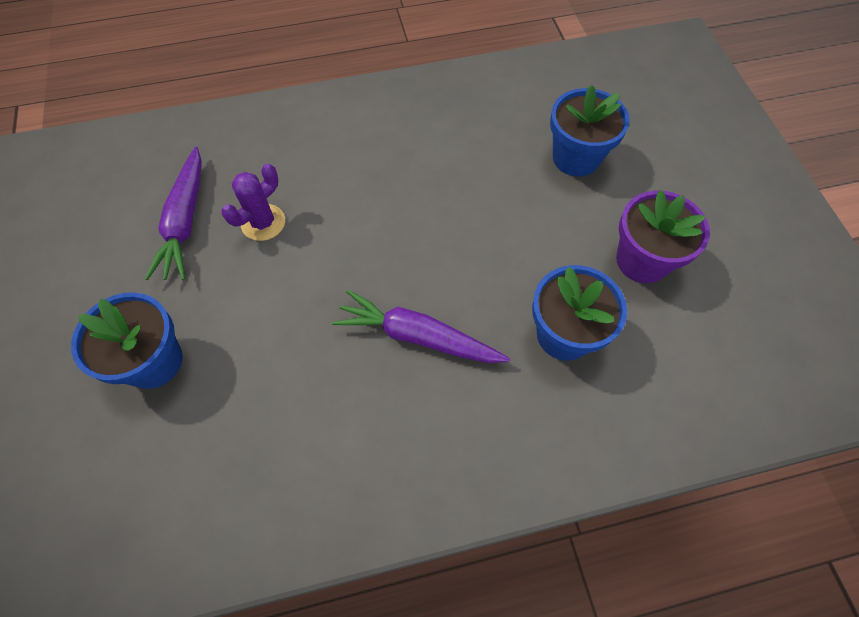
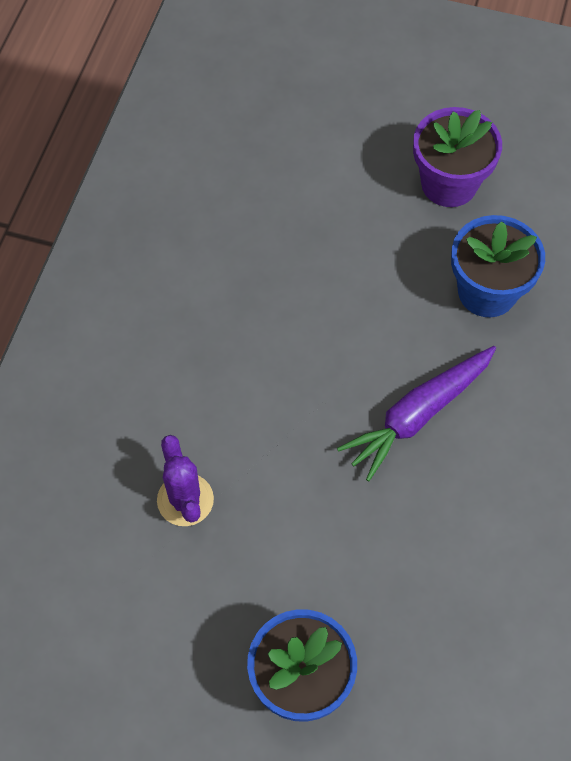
camera: 60 degrees left, 0 degrees up
purple carrot [145,147,202,280] -> none
blue flower pot [550,85,630,177] -> none

